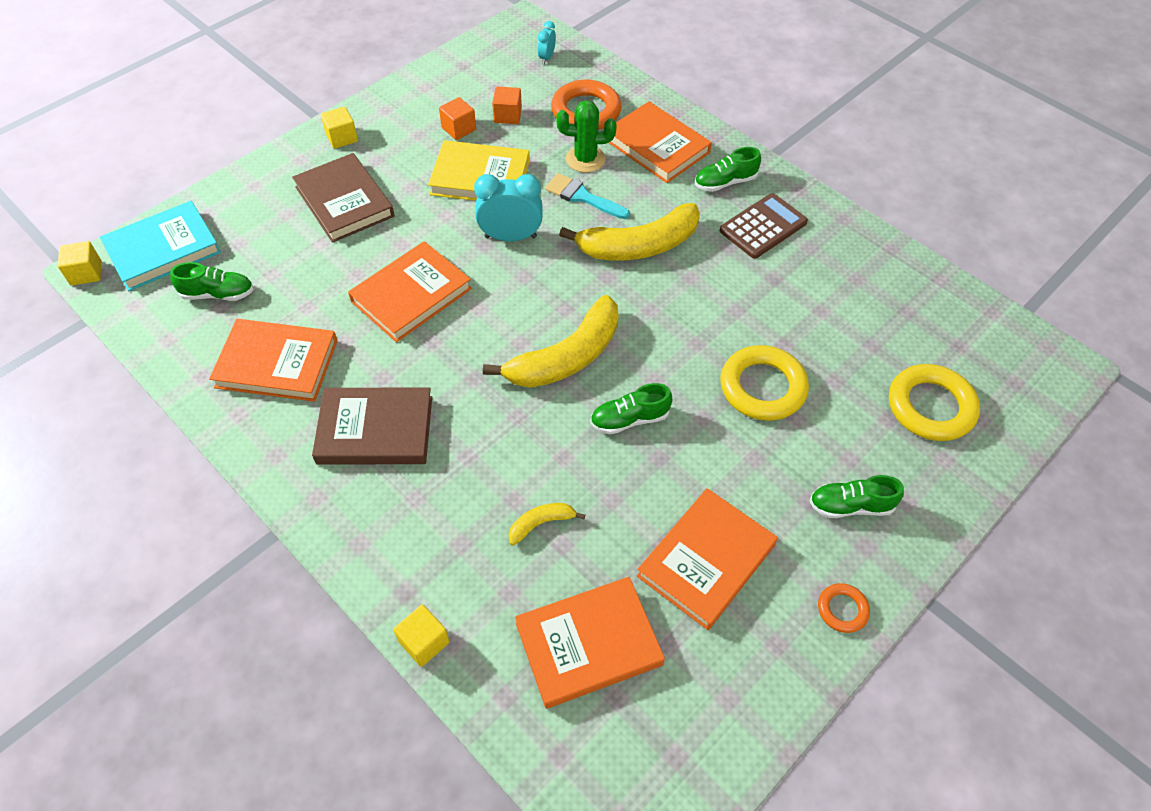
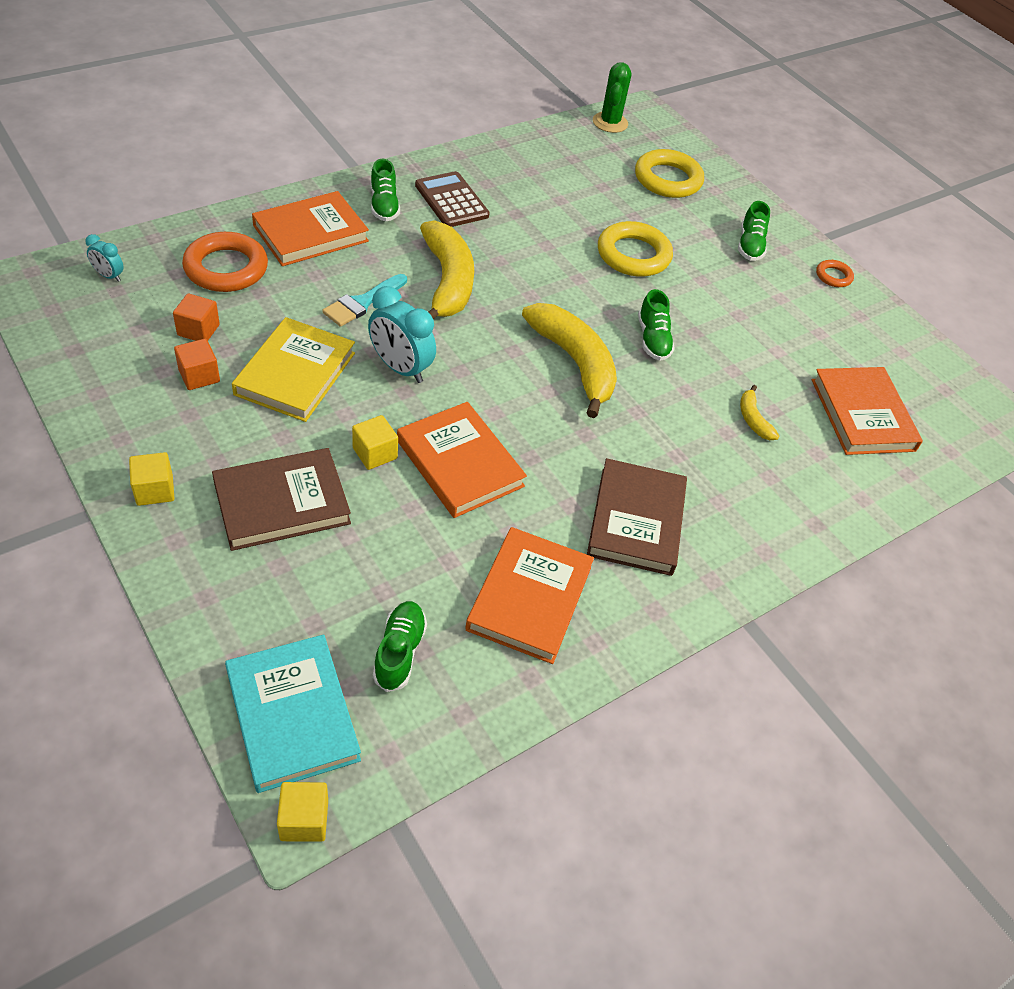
camera: 85 degrees left, 5 degrees down
yellow cube [393,605,450,667] -> yellow cube moved to [352,415,398,470]
turquoise clock [474,174,543,241] -> turquoise clock turned 60 degrees counterclockwise [368,286,436,383]
green cactus [556,100,617,173] -> green cactus moved to [593,62,631,133]
orange book [637,488,778,630] -> none

